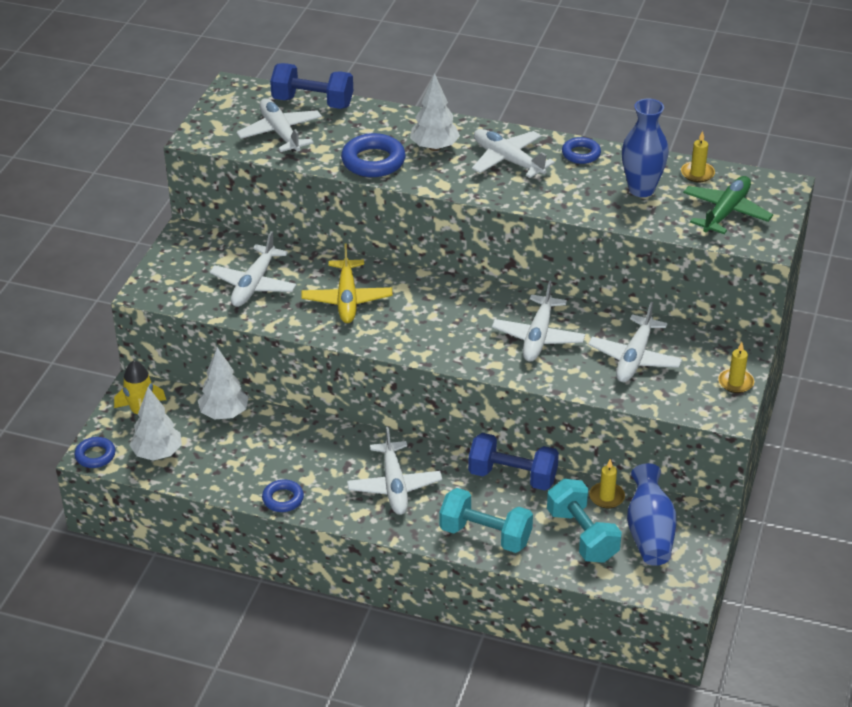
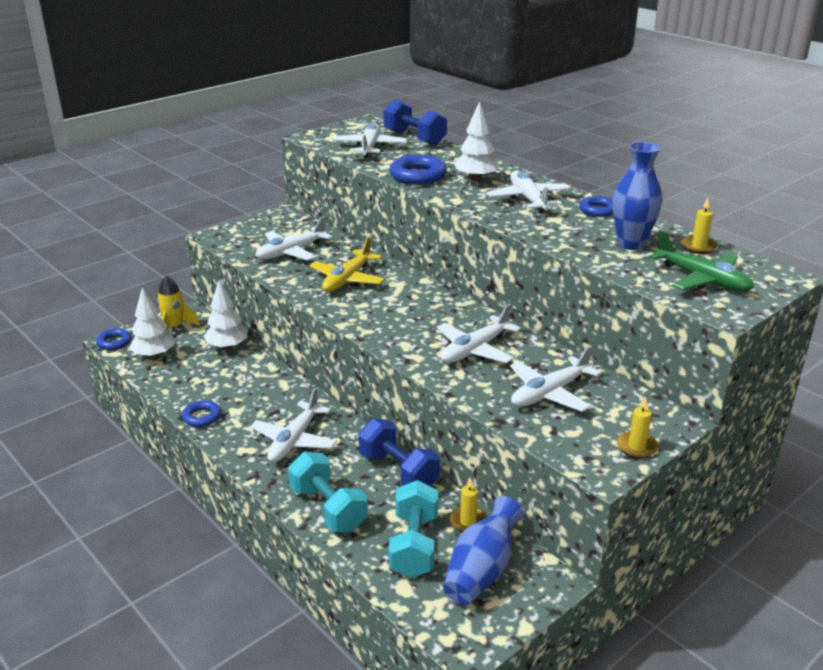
camera: 30 degrees right, 10 degrees down
green plane [683,176,773,234] -> green plane turned 75 degrees clockwise [649,230,754,292]

